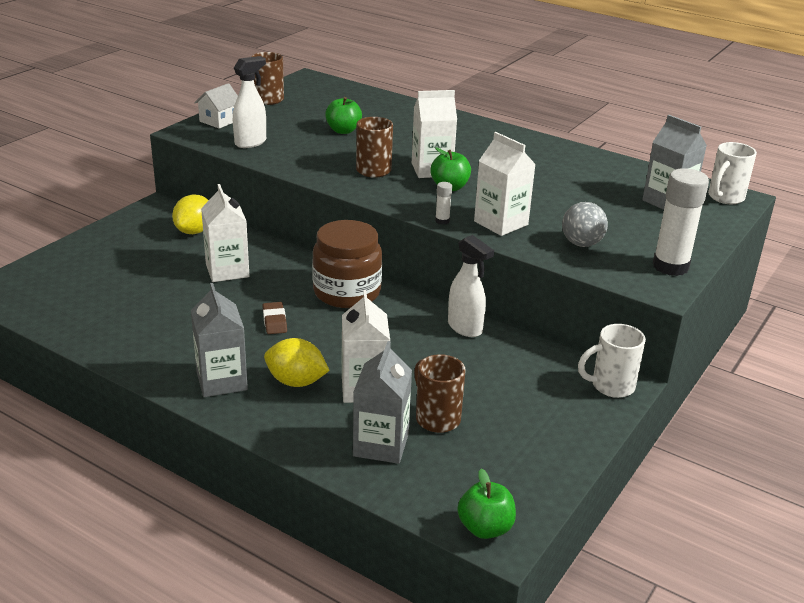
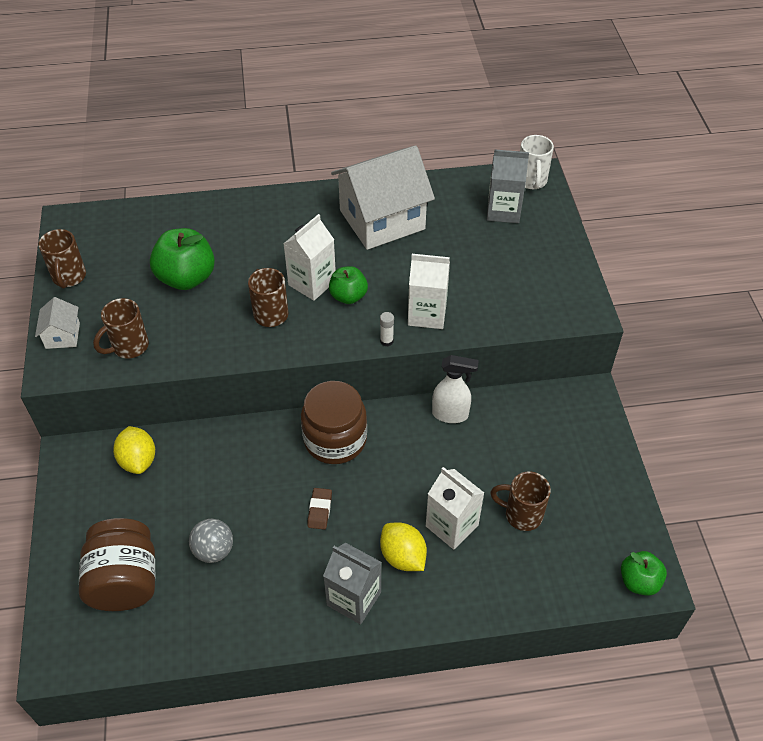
camera: 40 degrees left, 20 degrees up
white carton [201,184,249,282] -> none
white spray bottle [233,56,266,148] -> brown mug [93,298,149,358]
brown eraser [262,302,287,334] -> brown eraser turned 60 degrees clockwise [307,488,332,530]
yellow lemon [264,338,330,387] -> yellow lemon turned 75 degrees clockwise [380,522,427,571]
green apple [325,97,362,134] -> green apple [150,228,215,290], size x1.64
grey carton [353,341,412,464] -> none
grey ball [562,202,608,247] -> grey ball moved to [189,519,233,563]
white mug [578,324,646,398] -> none
white glue stick [653,168,709,276] -> none
none -> brown jar [79,518,155,611]
none -> white house [331,145,435,250]

